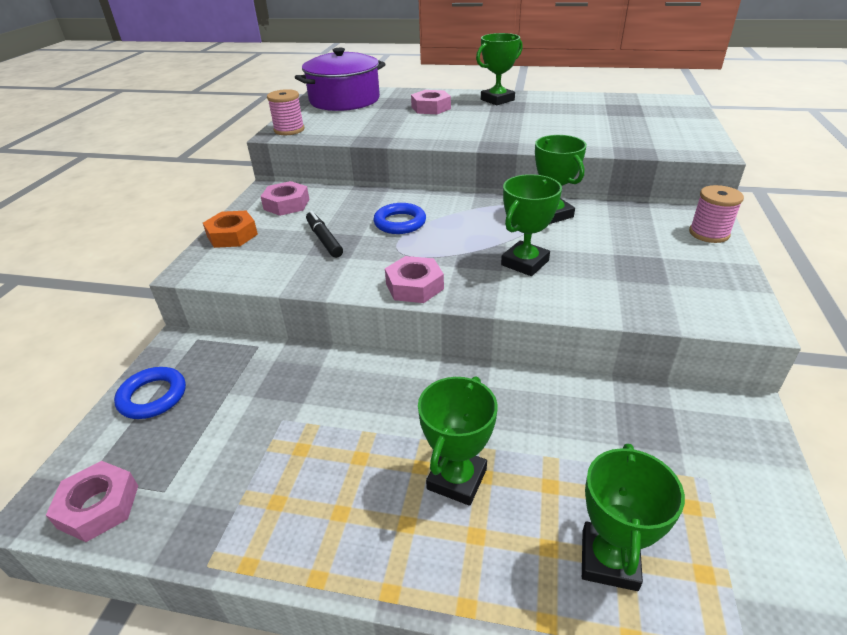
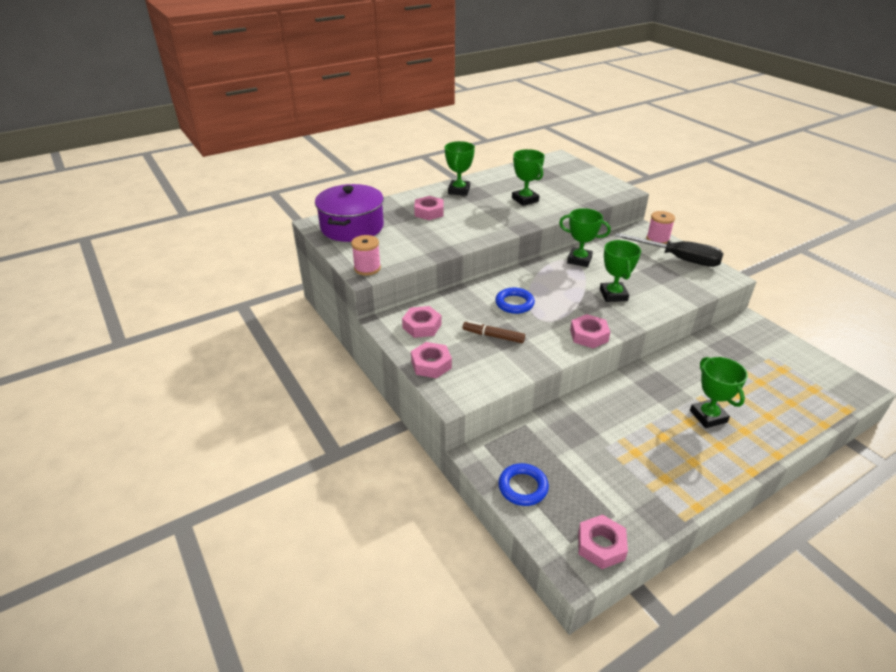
camera: 45 degrees left, 0 degrees up
orange nut [203,211,258,248] -> pink nut [411,342,452,378]
black marker [306,211,343,258] -> brown marker [463,321,525,343]
green trophy [582,444,685,591] -> green trophy moved to [512,149,545,206]
none -> black screwdriver [615,233,724,267]

